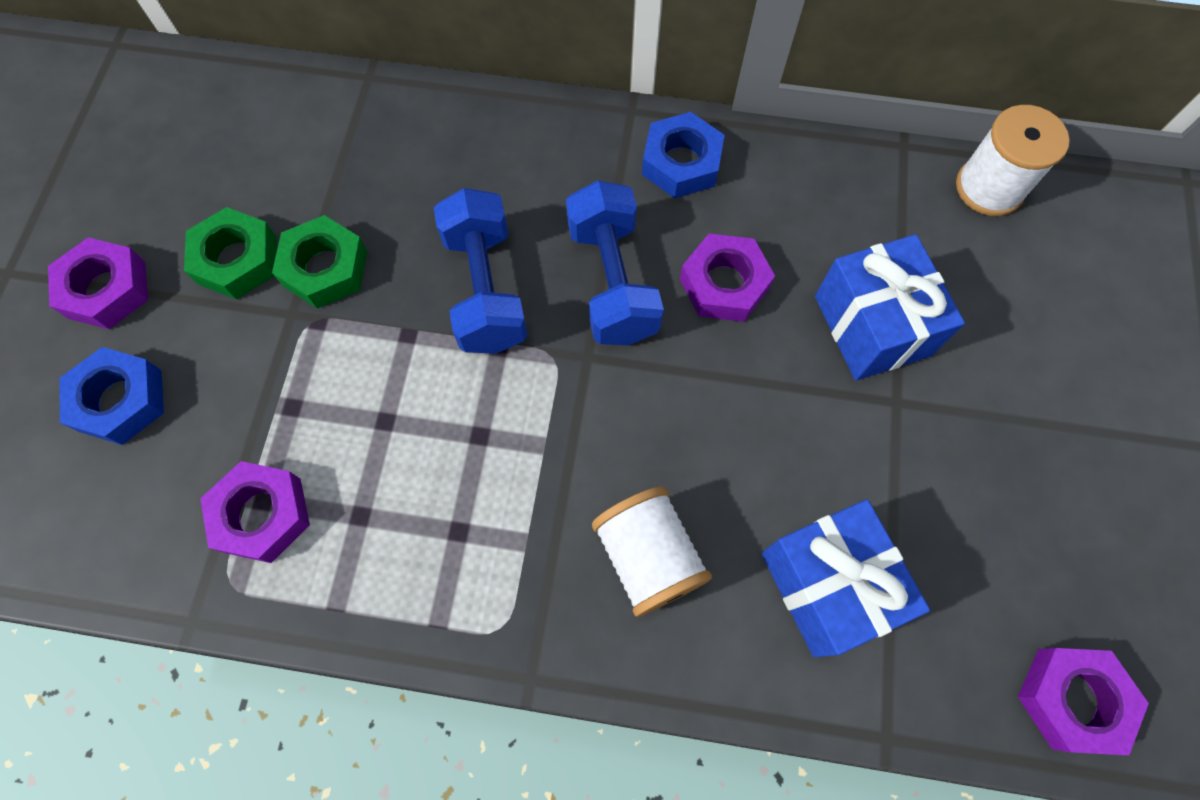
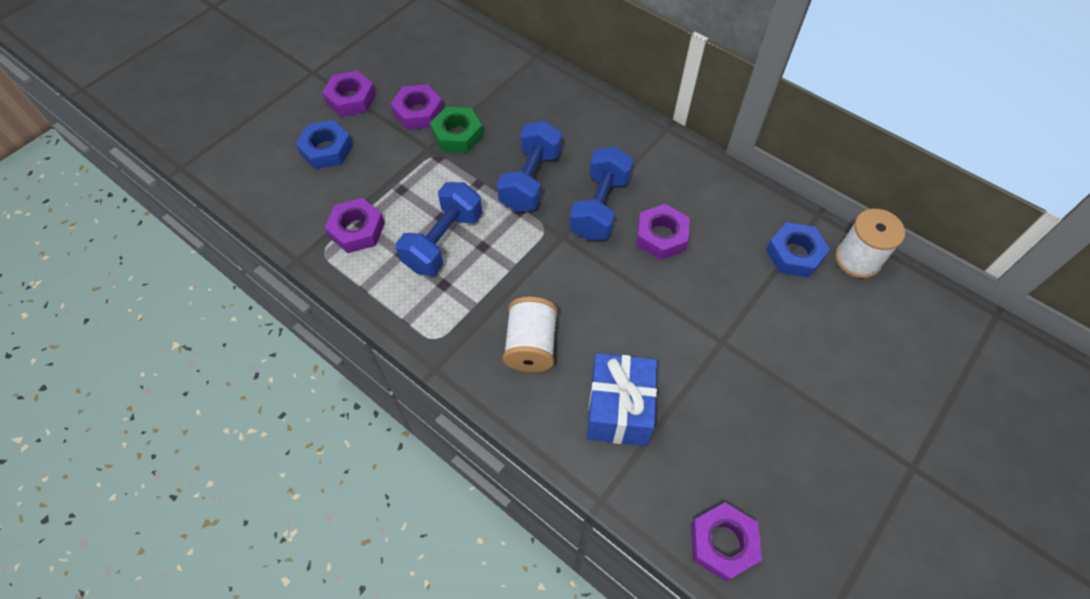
camera: 30 degrees right, 10 degrees down
green nut [184,207,276,299] -> purple nut [391,84,444,130]
blue nut [642,112,724,198] -> blue nut moved to [766,222,830,278]
blue gift [815,234,965,381] -> none
none -> blue dumbbell [396,182,482,276]

